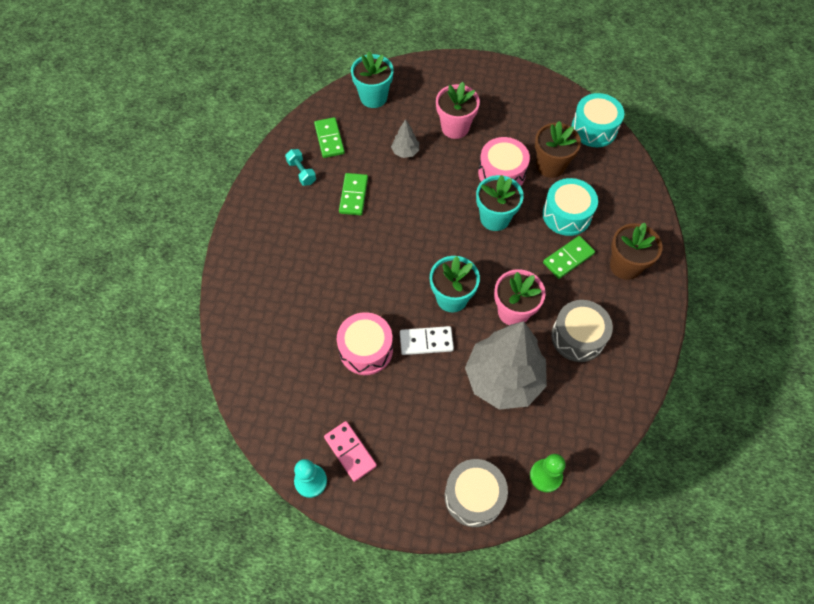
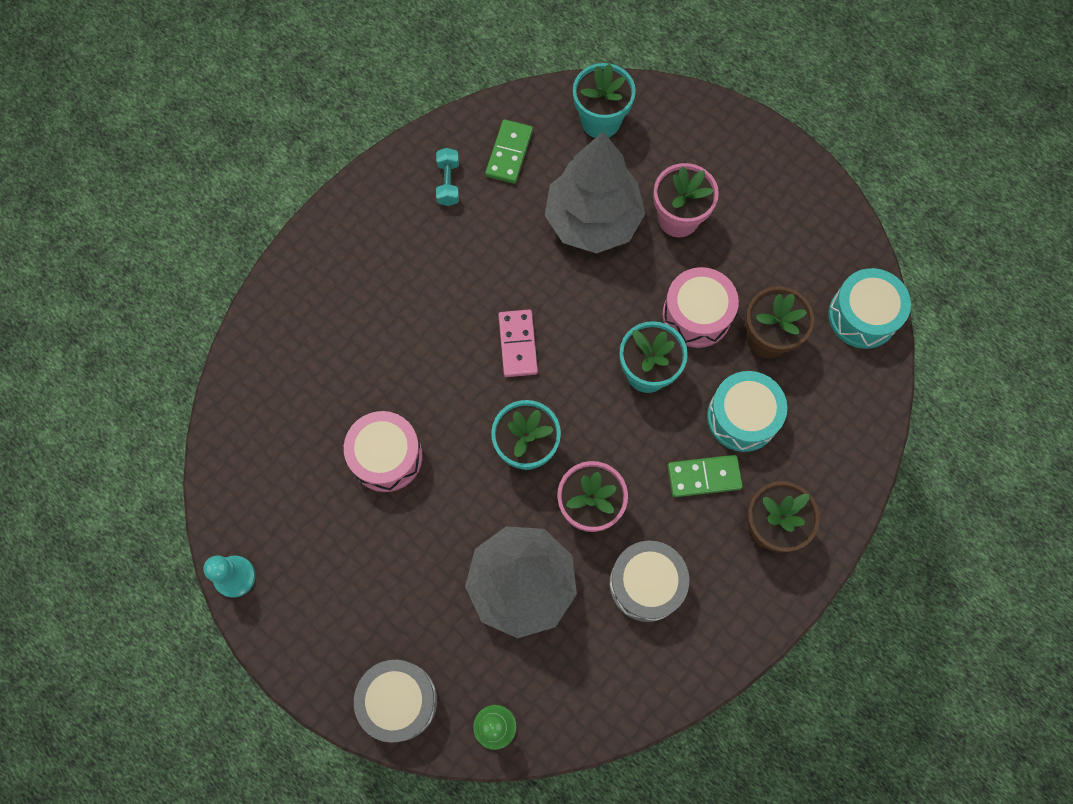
camera: 30 degrees right, 10 degrees up
pink domino [324,421,377,482] -> pink domino moved to [498,310,538,377]
green domino [339,173,368,215] -> none
grey tree [391,119,419,158] -> grey tree [545,132,645,253], size x2.39
white domino [400,326,454,355] -> none

